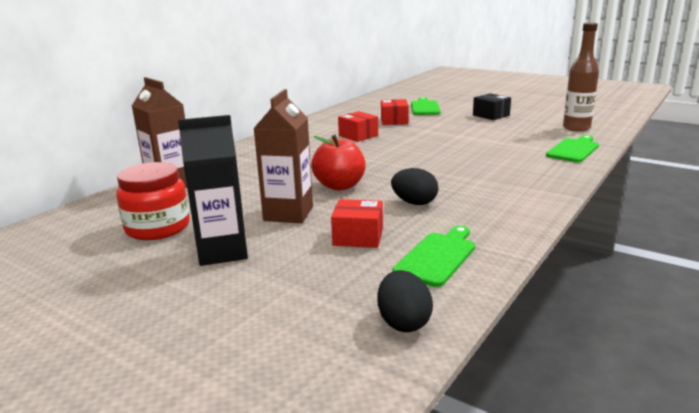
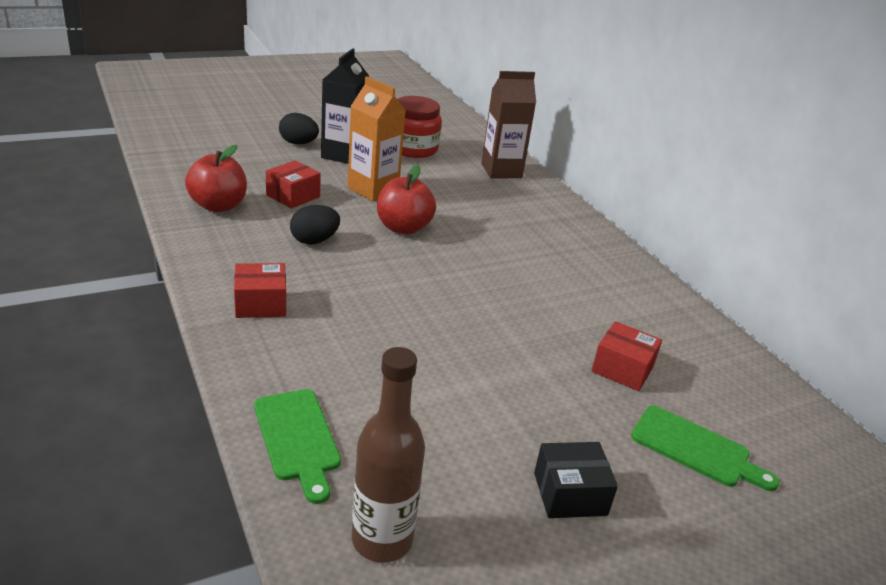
camera: 115 degrees right, 10 degrees up
brown carton [254,89,313,223] -> orange carton [348,77,406,201]
red box [338,111,378,142] -> red box moved to [234,263,286,318]
black egg [377,270,433,332] -> black egg moved to [279,113,319,145]
green cutting board [393,226,475,287] -> red apple [185,145,247,212]

